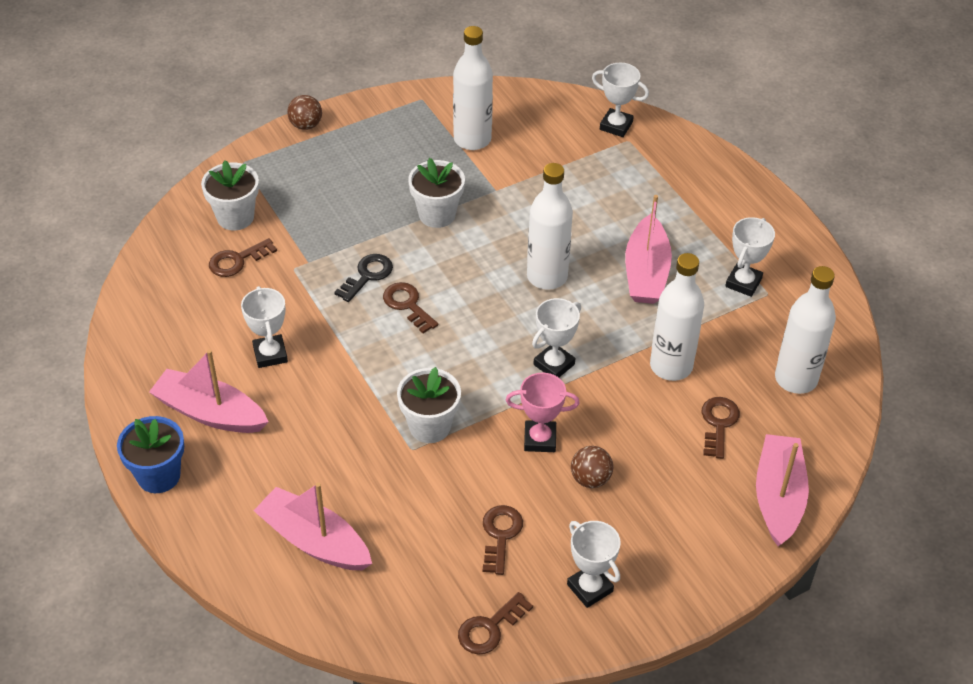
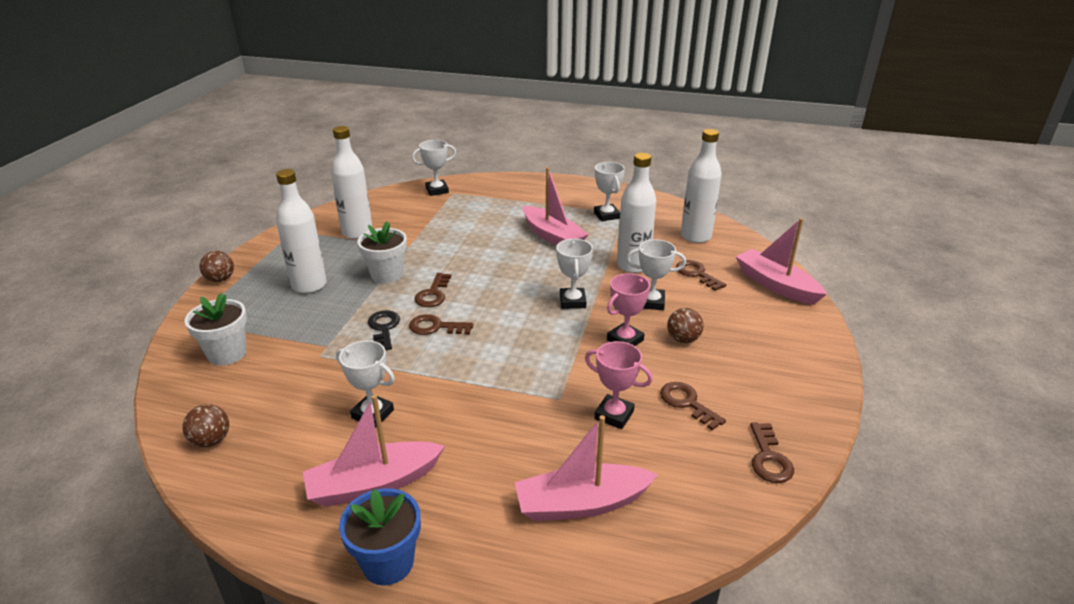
camera: 45 degrees left, 15 degrees down
brown key [209,238,277,277] -> brown key moved to [414,273,451,307]
white flower pot [397,367,461,443] -> none
white bottle [527,163,573,290] -> white bottle moved to [276,169,327,294]
white trophy [567,521,621,608] -> white trophy moved to [626,239,686,310]
none -> brown ball [183,404,229,447]
none -> pink trophy [585,341,653,429]

